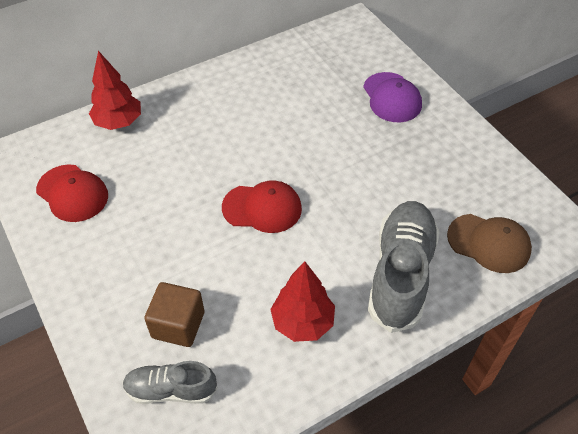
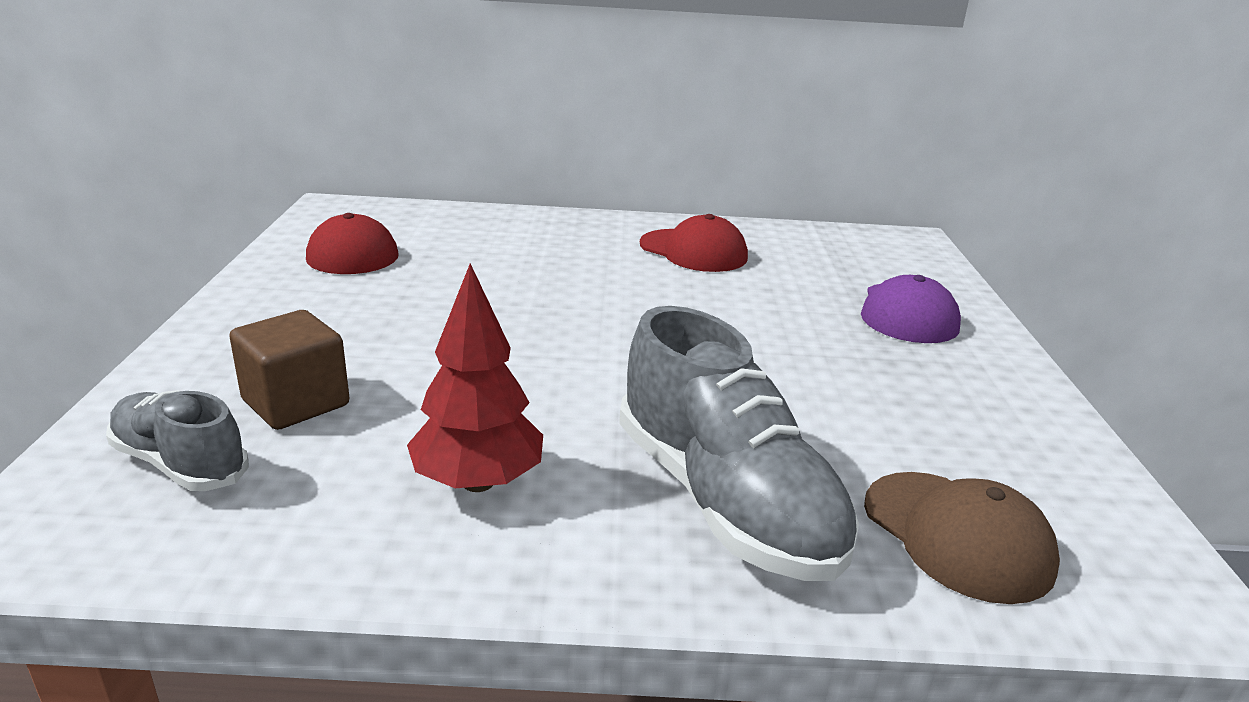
camera: 30 degrees right, 25 degrees down
red tree [89,51,141,130] -> none
red cap [222,180,302,233] -> red cap moved to [640,214,748,272]
grey shoe [368,201,440,333] -> grey shoe turned 105 degrees clockwise [619,306,859,581]

